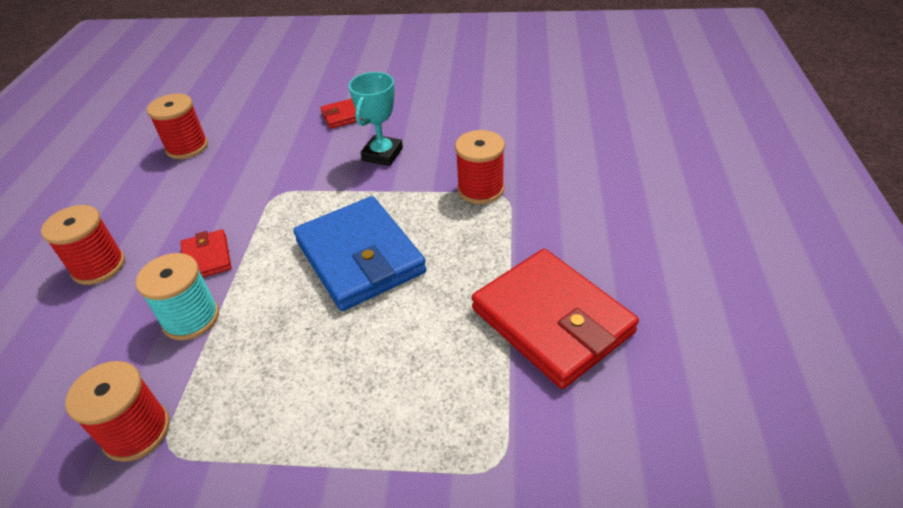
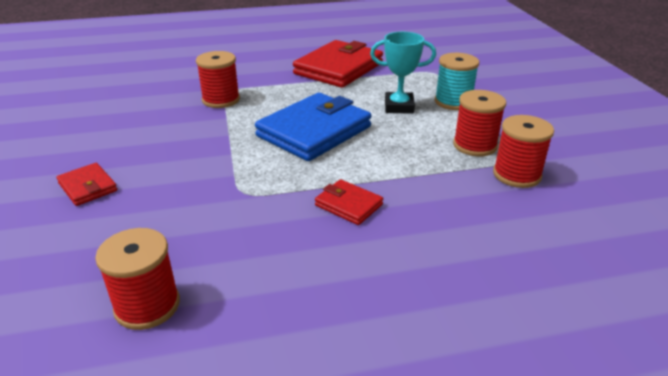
camera: 110 degrees left, 10 degrees down
red spool [41,205,125,285] -> red spool moved to [453,90,506,156]
turquoise spool [136,253,219,340] -> turquoise spool moved to [435,53,479,110]
red wallet [180,229,231,277] -> red wallet turned 75 degrees clockwise [315,179,383,225]
turquoise trophy [348,72,403,166] -> turquoise trophy moved to [370,32,436,114]

